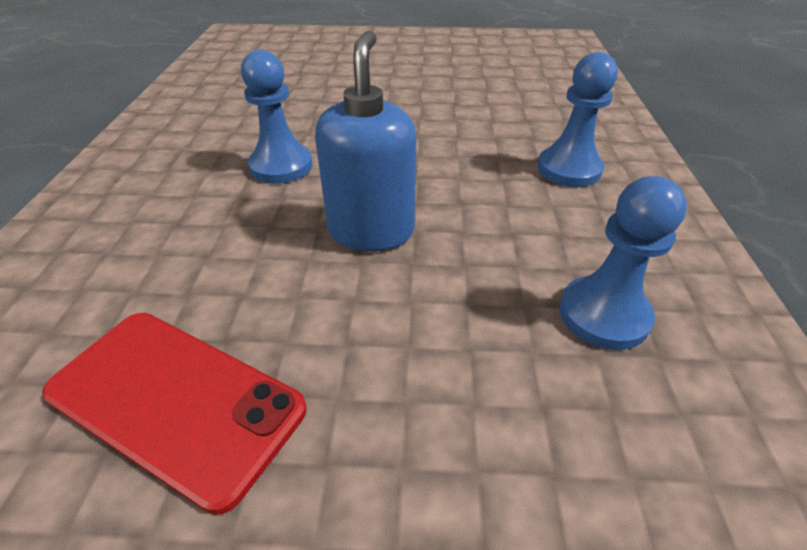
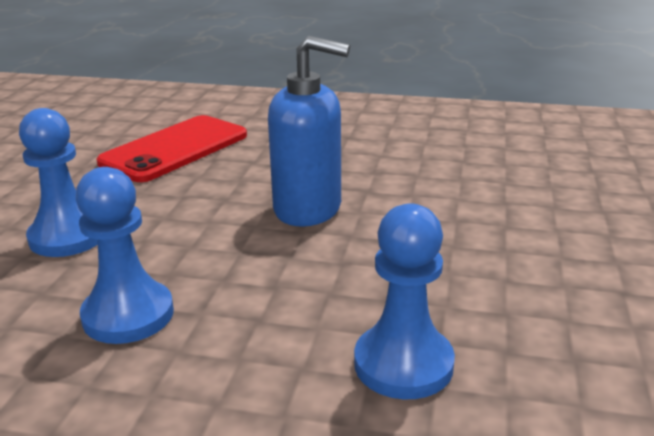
camera: 100 degrees right, 15 degrees down
blue pawn [241,50,313,184] -> blue pawn moved to [19,108,98,257]

